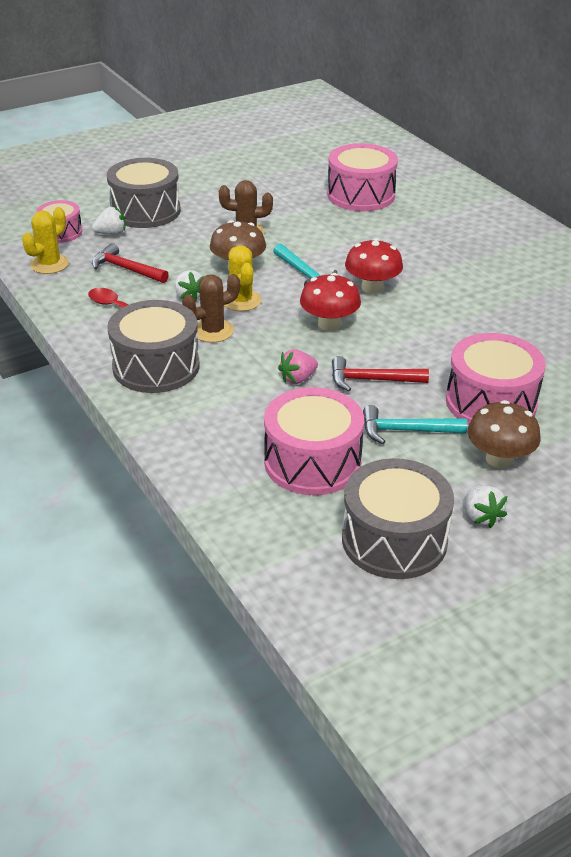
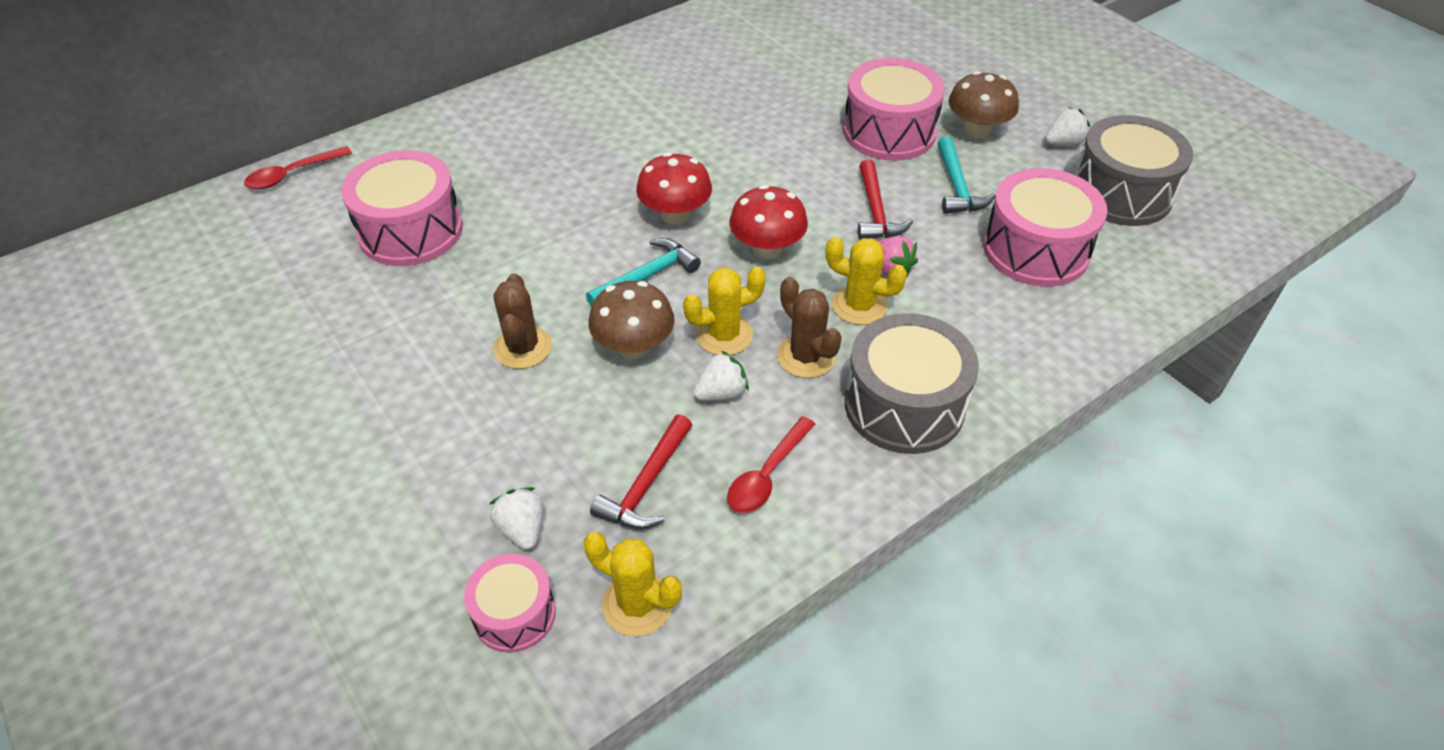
camera: 95 degrees left, 10 degrees up
grey drum [107,158,181,228] -> none
none -> red spoon [244,146,352,189]
none -> yellow cactus [825,237,907,325]

